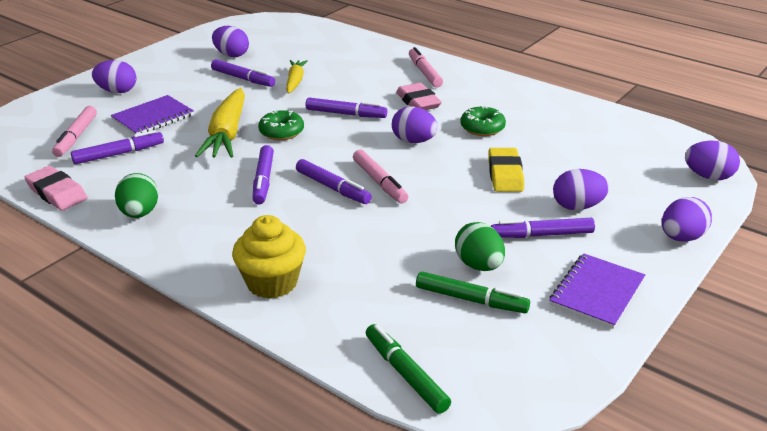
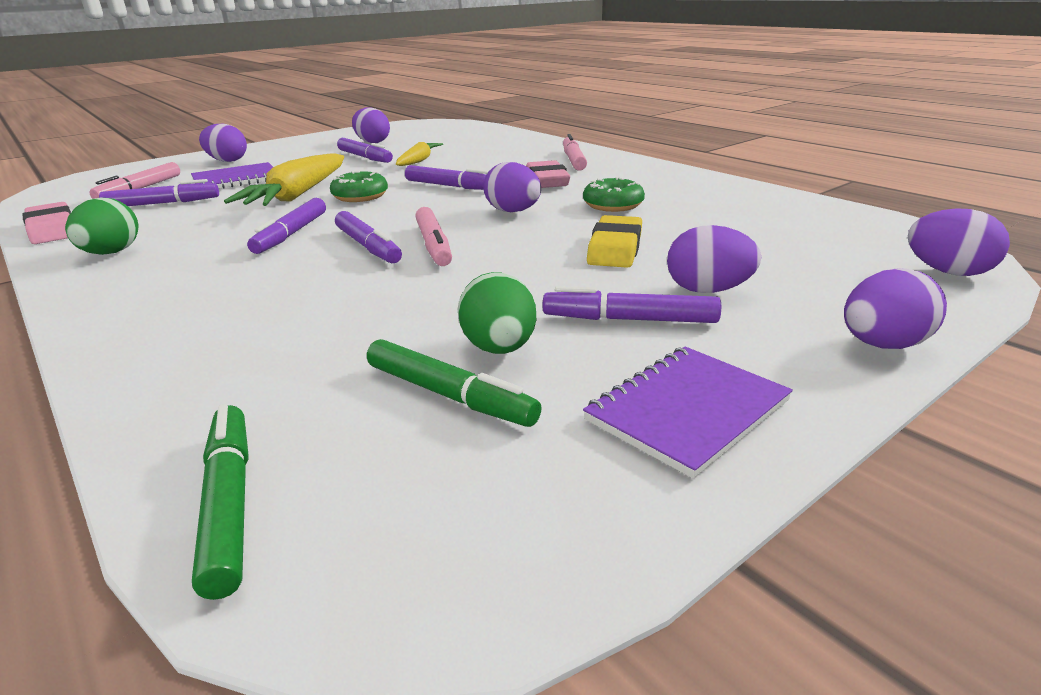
camera: 15 degrees right, 5 degrees down
yellow cupcake [232,215,306,299] -> none

